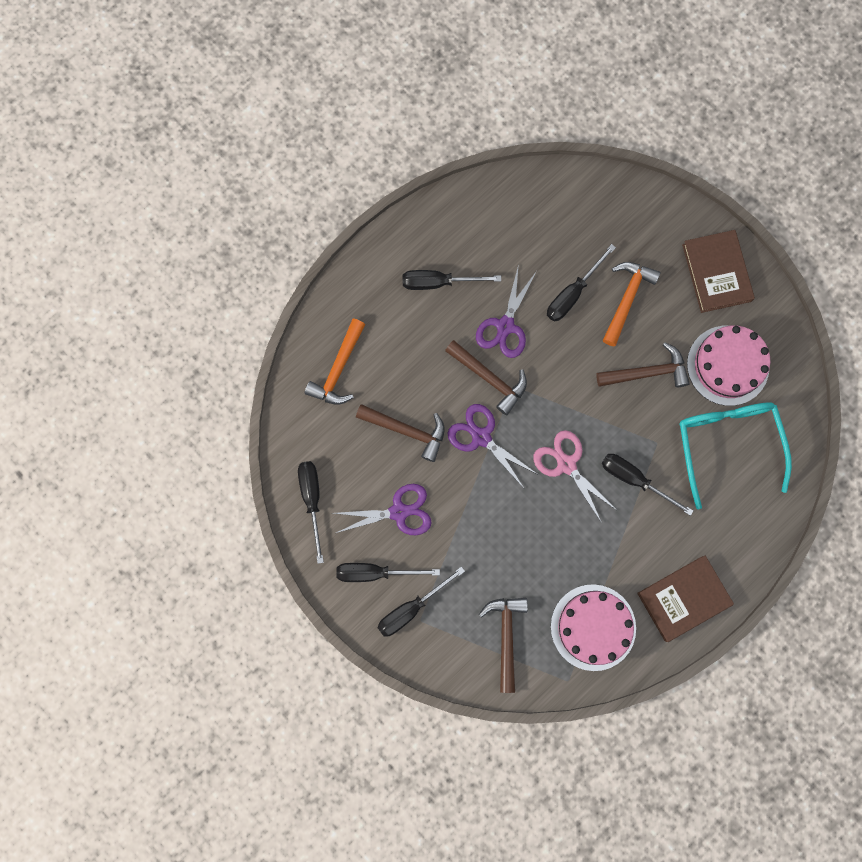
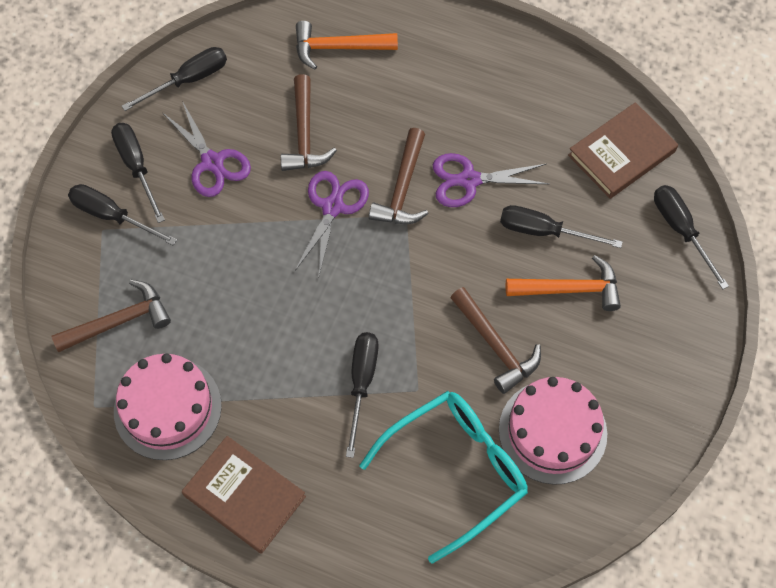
camera: 65 degrees right, 15 degrees down
black screwdriver [402,270,501,290] -> black screwdriver moved to [654,185,729,289]
pink scissors [533,430,615,523] -> none
brown book [682,230,755,313] -> brown book moved to [568,102,678,199]

